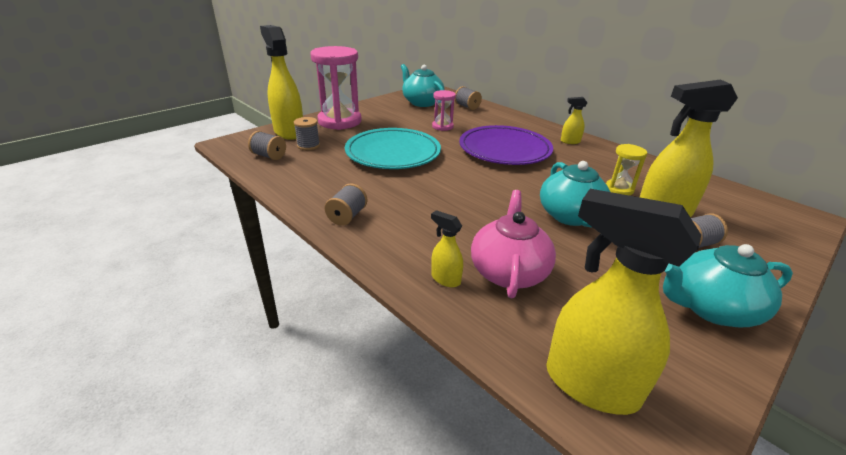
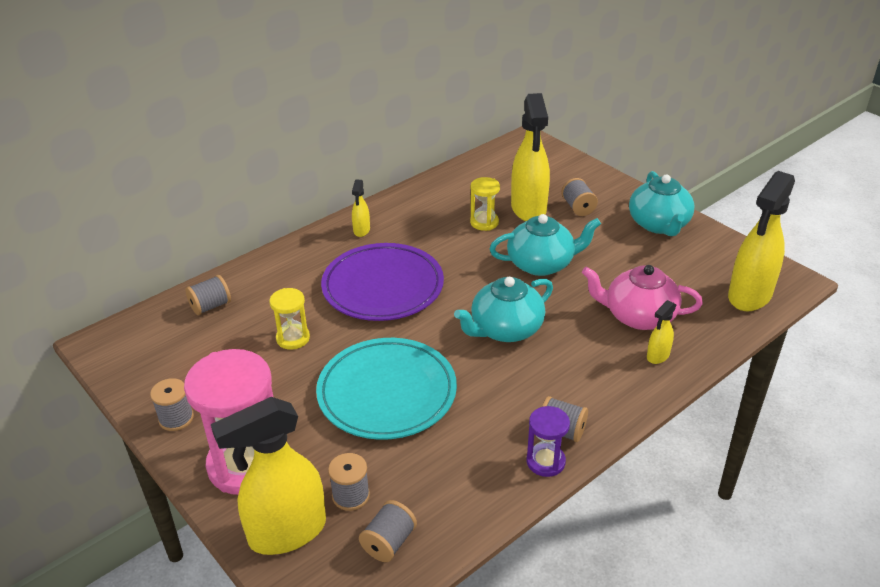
camera: 85 degrees left, 5 degrees up
turquoise teapot [401,64,445,107] -> turquoise teapot moved to [454,276,553,342]
pink hourglass [432,90,456,131] -> yellow hourglass [269,288,310,350]
none -> grey spool [150,378,194,431]
none -> purple hourglass [526,406,570,477]

